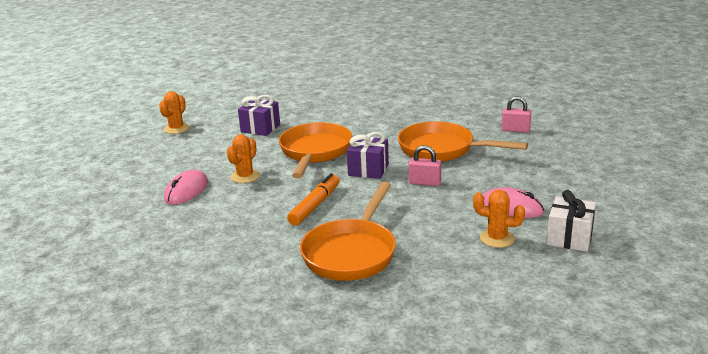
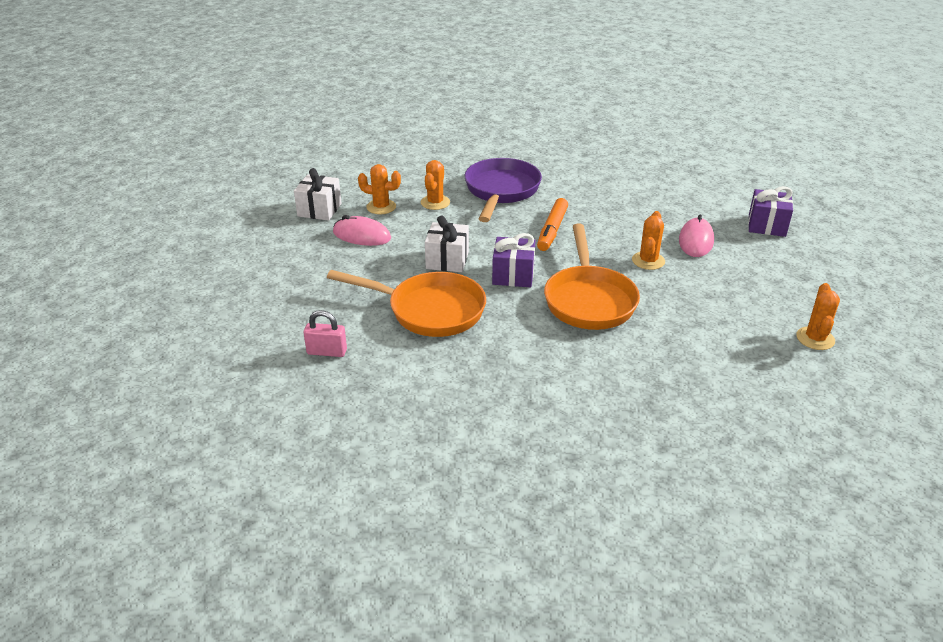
camera: 170 degrees right, 10 degrees up
purple gift [238,95,280,136] -> purple gift moved to [748,186,793,237]
orange pan [300,182,396,281] -> purple pan [465,158,542,222]
pink padlock [409,145,441,186] -> white gift [425,216,469,272]
none -> orange cactus [421,160,450,210]

